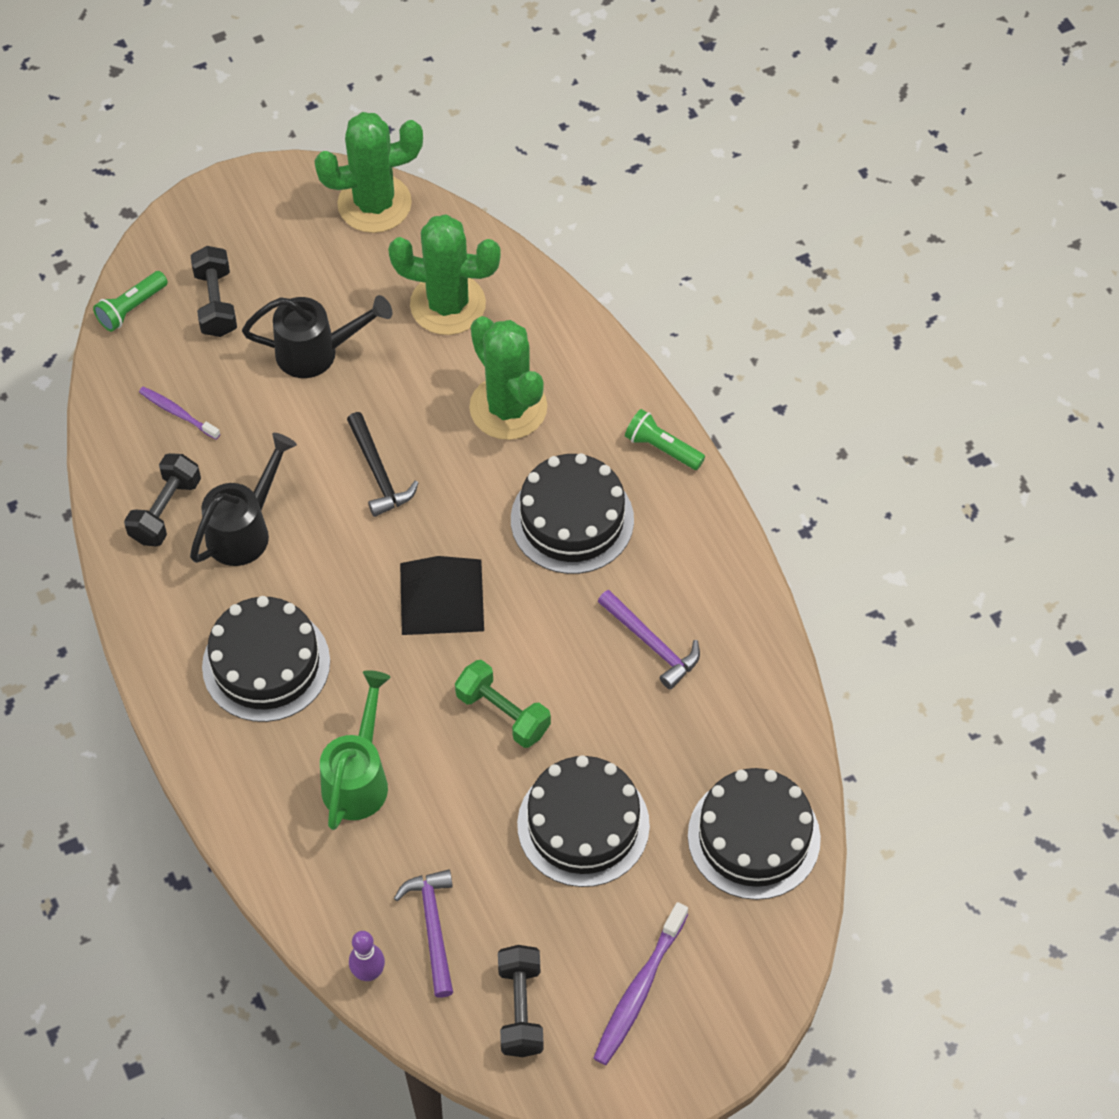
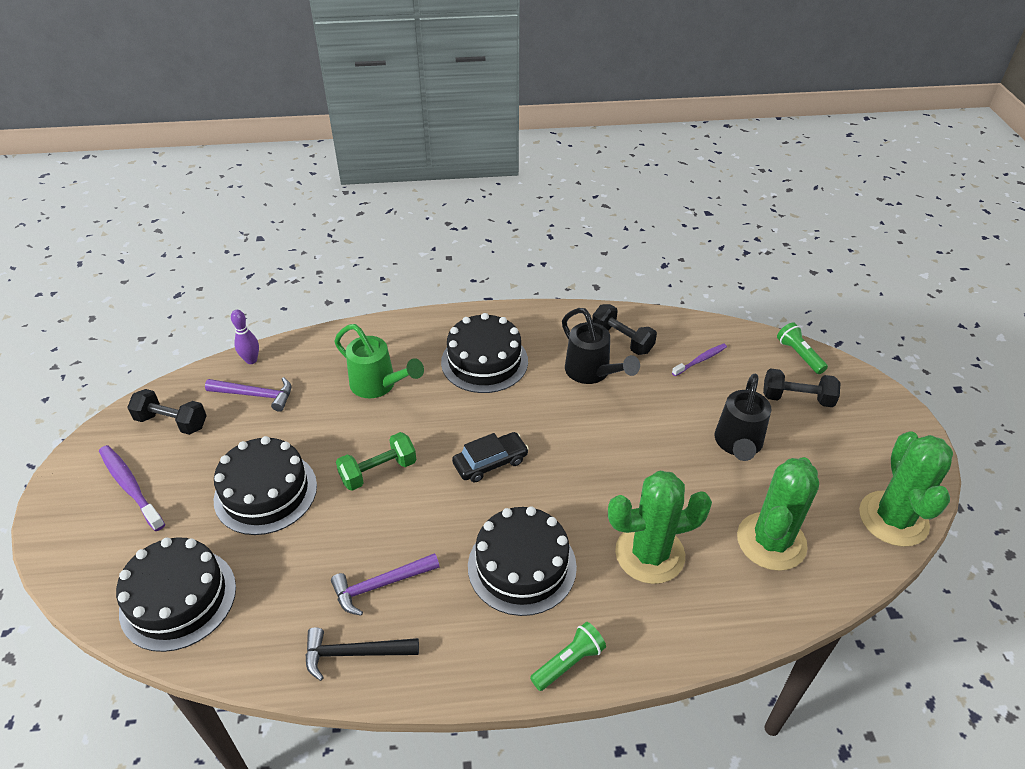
camera: 110 degrees right, 15 degrees down
black hammer [347,412,418,517] -> black hammer moved to [306,627,419,681]
black pyramid [400,556,484,635] -> black car [452,432,529,482]

